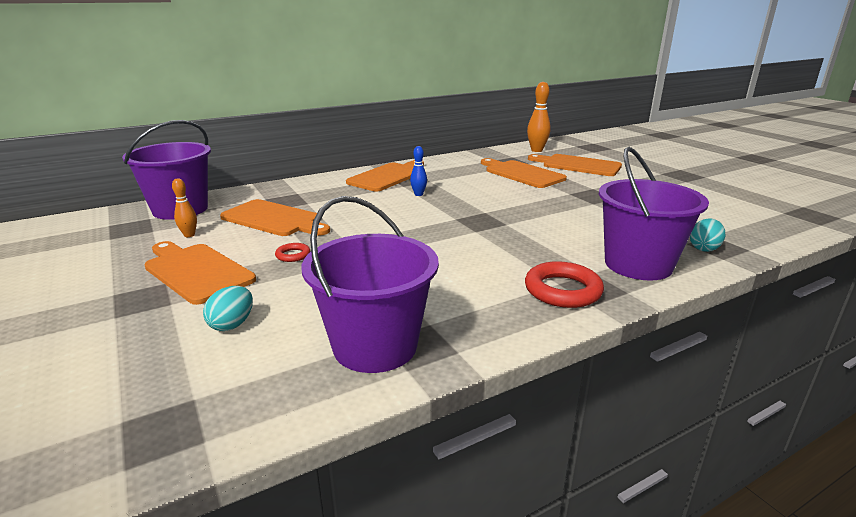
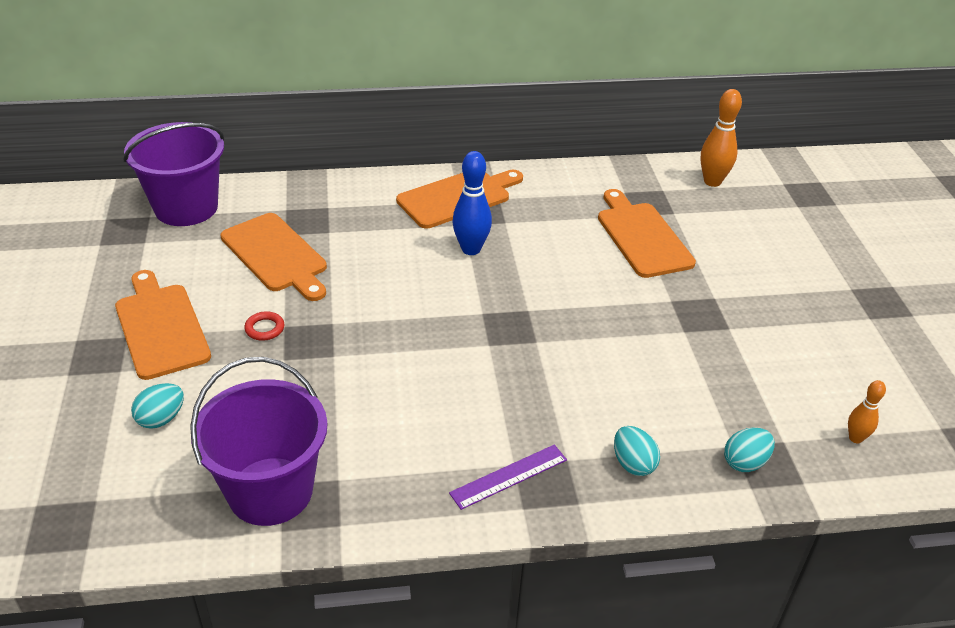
camera: 20 degrees right, 15 degrees up
orange bowling pin [172,178,197,237] -> orange bowling pin moved to [848,380,886,443]
blue bowling pin [410,146,427,196] -> blue bowling pin [452,151,492,255], size x1.72
red ring [525,261,604,308] -> purple ruler [449,445,567,510]
orange cutting board [528,154,622,176] -> none
purple bucket [599,147,709,280] -> turquoise egg [614,426,660,476]

